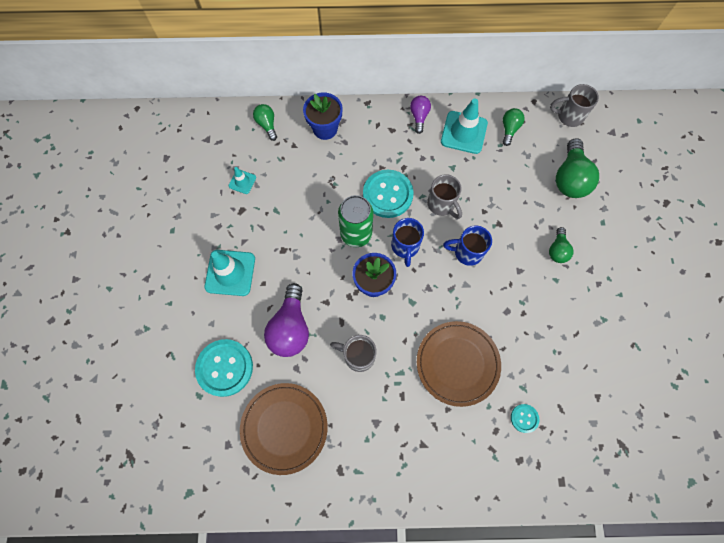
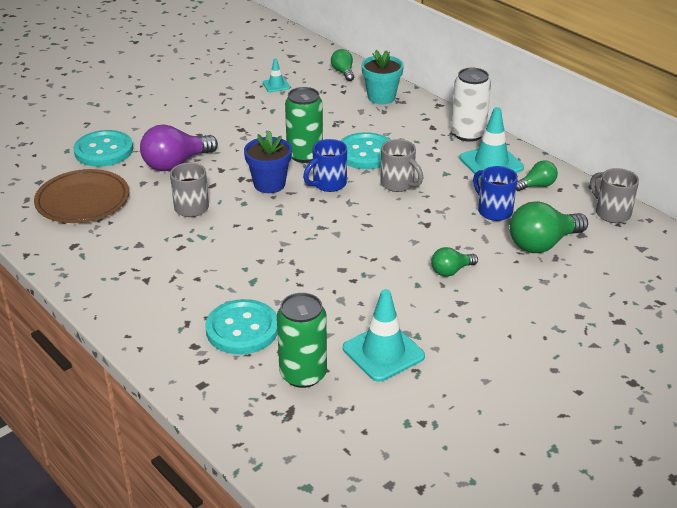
camera: 50 degrees right, 35 degrees down
turquoise traffic cone [205,250,255,296] -> turquoise traffic cone moved to [343,289,425,382]
green light bulb [253,104,277,141] -> green light bulb turned 45 degrees counterclockwise [331,49,354,81]
blue flower pot [303,92,343,140] -> turquoise flower pot [362,50,404,104]
purple light bulb [410,96,431,134] -> white can [451,68,491,142]
brown plate [417,321,501,407] -> none
grey mug [427,174,462,219] -> grey mug turned 60 degrees counterclockwise [380,139,423,192]
blue mug [443,225,492,266] -> blue mug moved to [473,166,518,221]
turquoise button [511,404,539,433] -> turquoise button [205,299,278,354], size x2.08
none -> green can [277,293,327,388]

